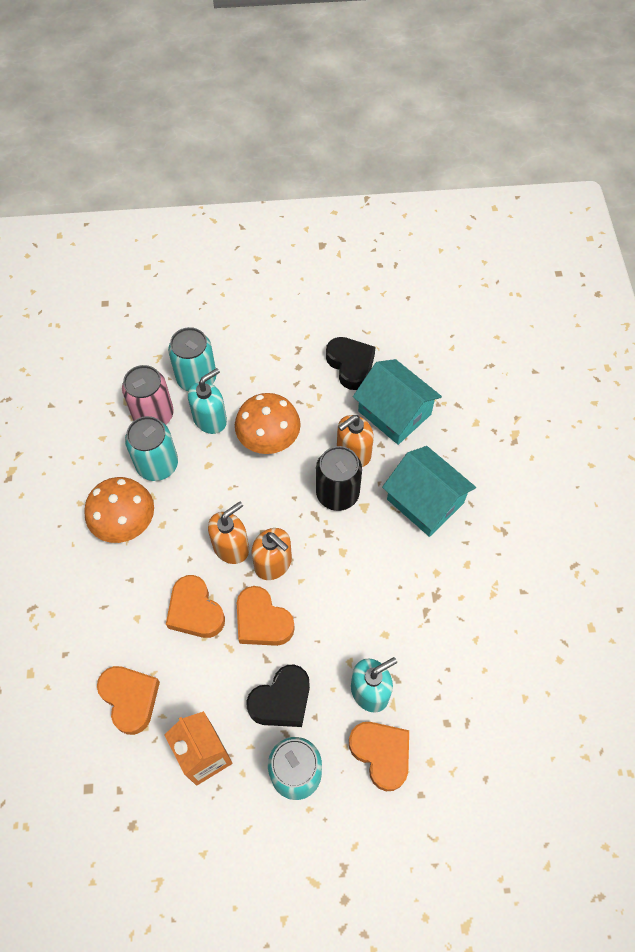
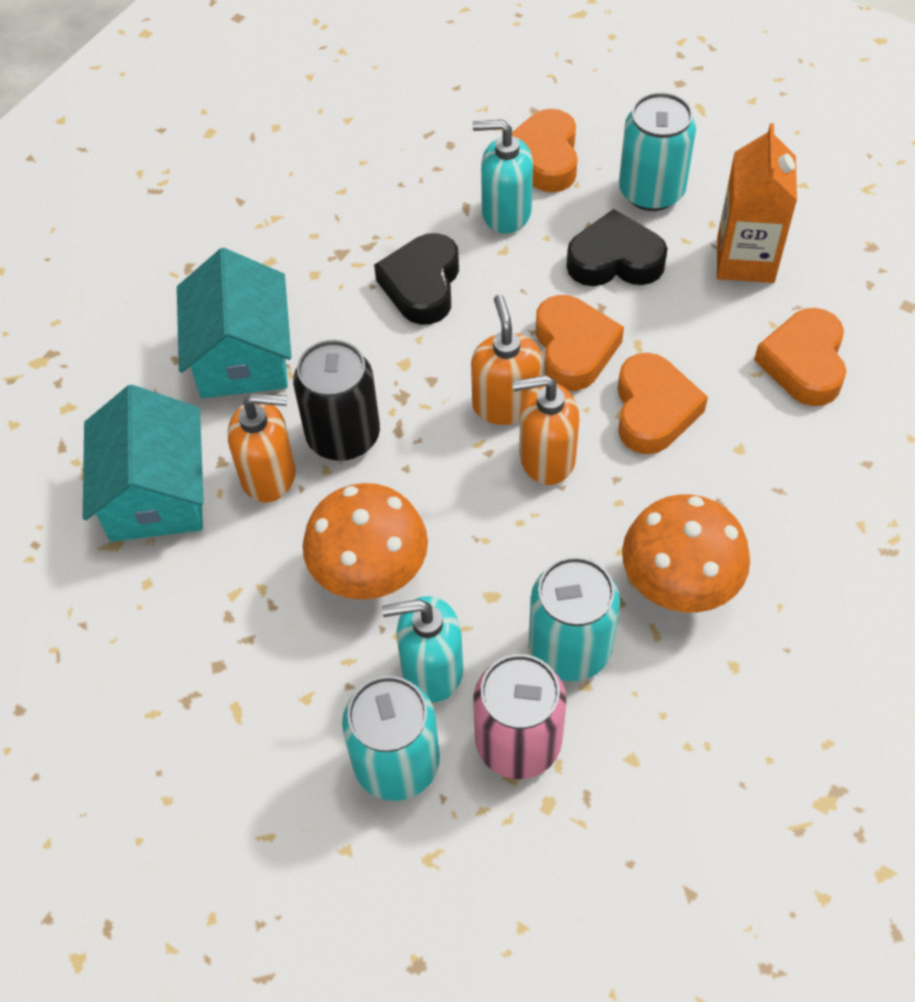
camera: 140 degrees left, 5 degrees down
black heart [326,337,376,390] -> black heart moved to [374,233,459,325]

